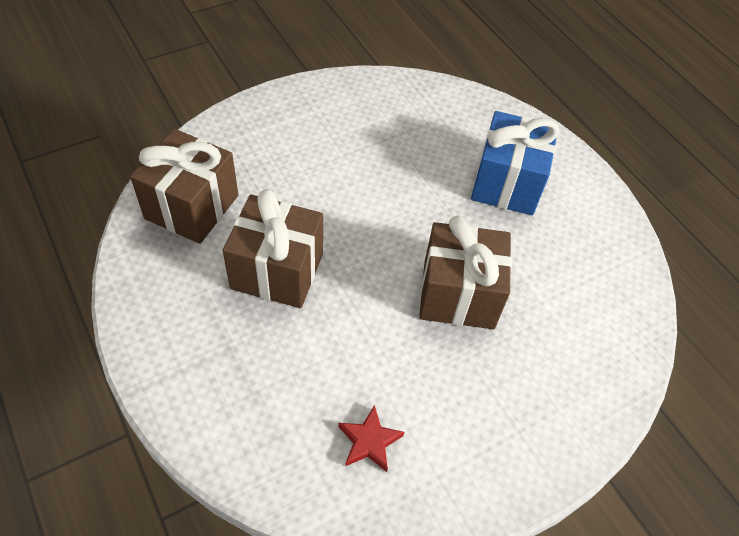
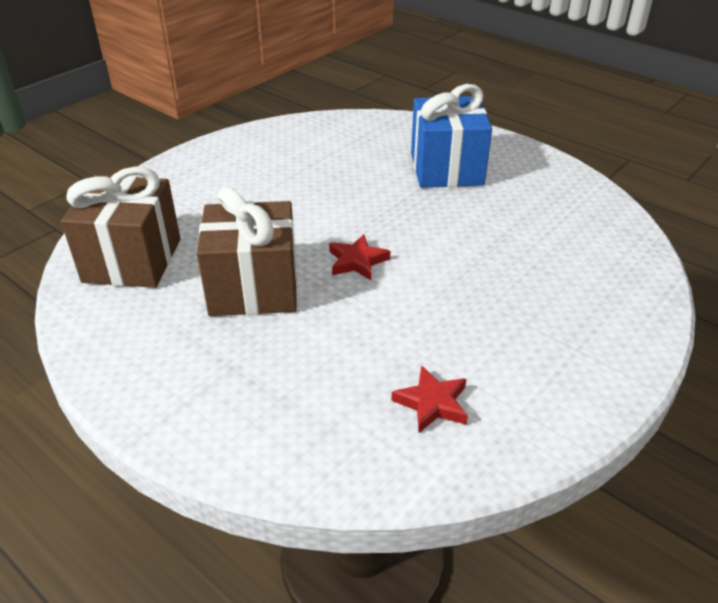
camera: 15 degrees left, 15 degrees down
brown gift [419,216,512,329] -> none
none -> red star [329,234,390,280]

